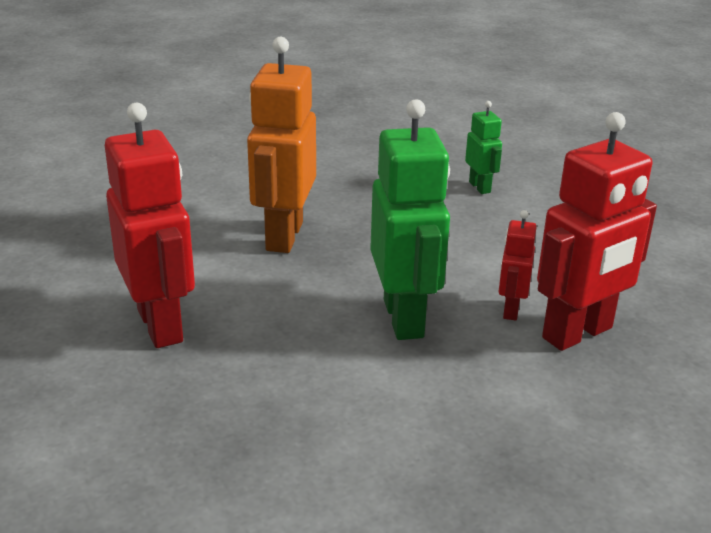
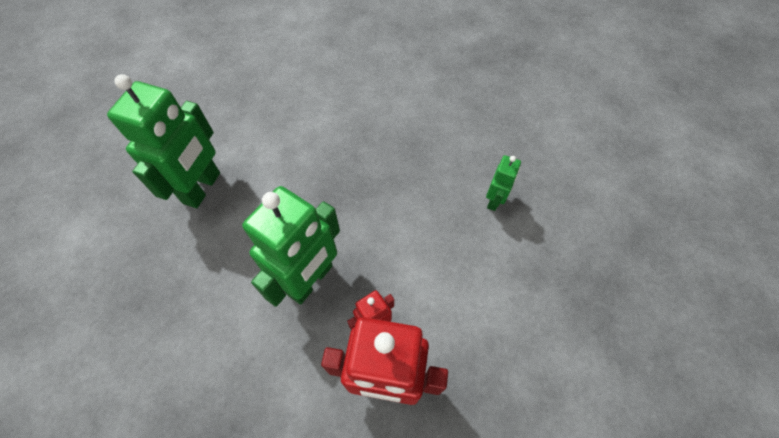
camera: 45 degrees right, 30 degrees up
red robot [105,103,195,348] -> green robot [107,74,220,208]
orange robot [247,37,316,253] -> none

